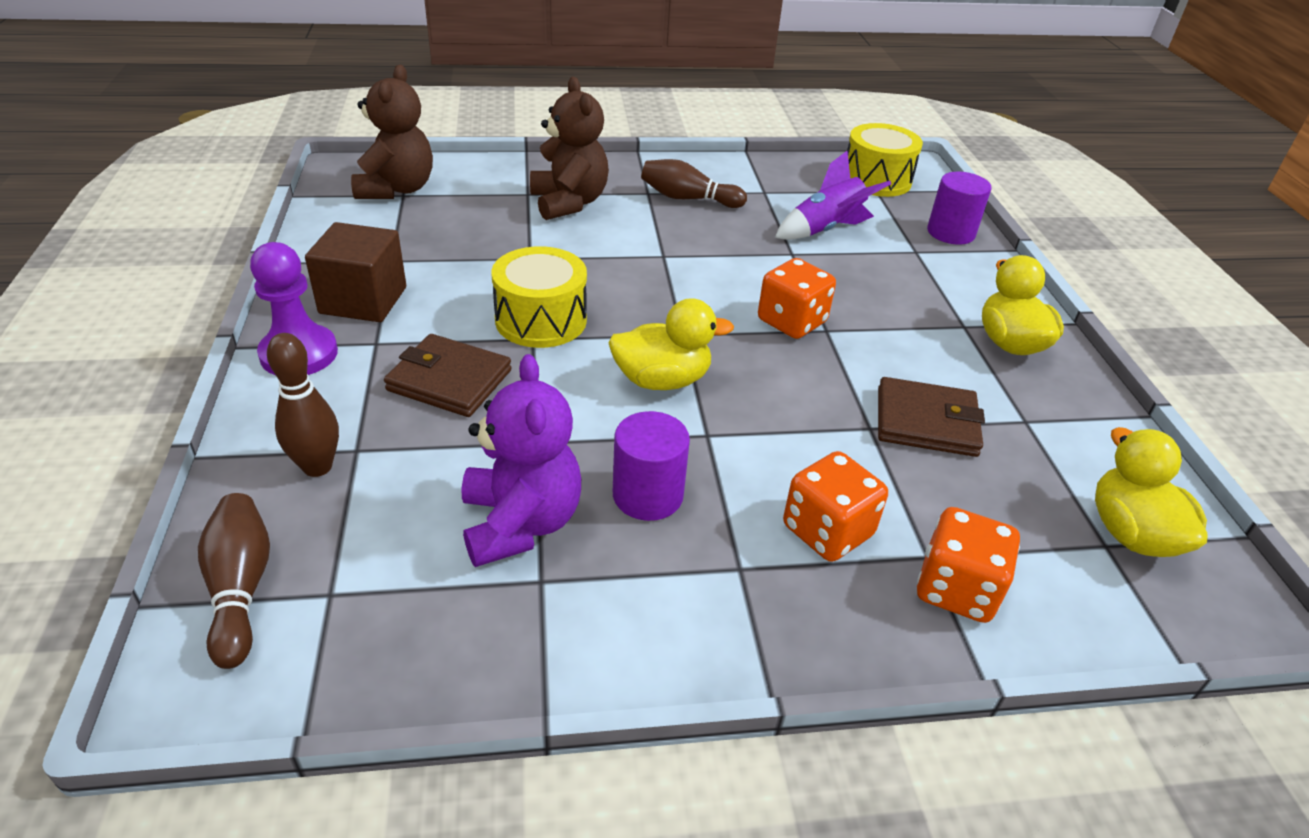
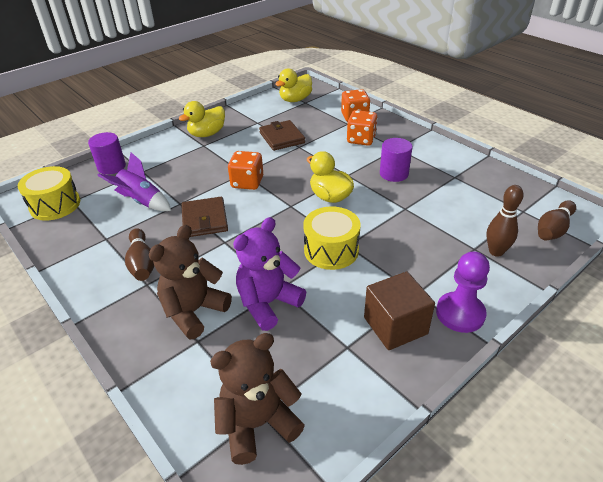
camera: 120 degrees left, 0 degrees up
brown wallet [384,334,511,417] -> brown wallet moved to [181,197,228,237]
purple teddy bear [462,354,581,567] -> purple teddy bear moved to [233,217,306,331]

